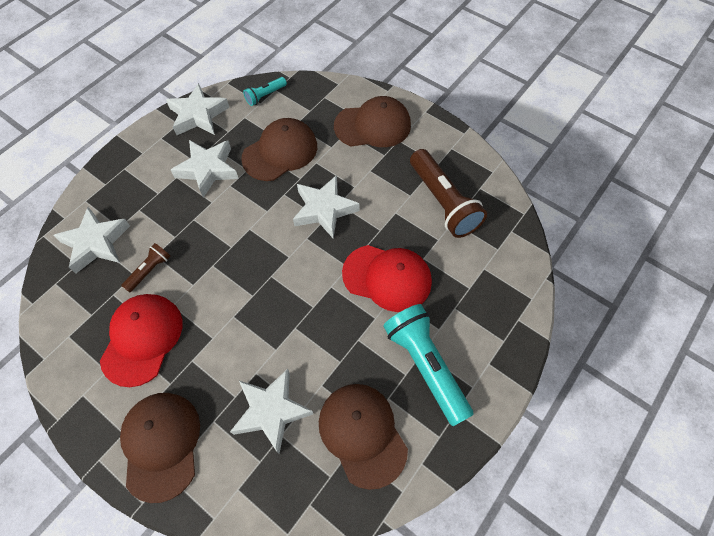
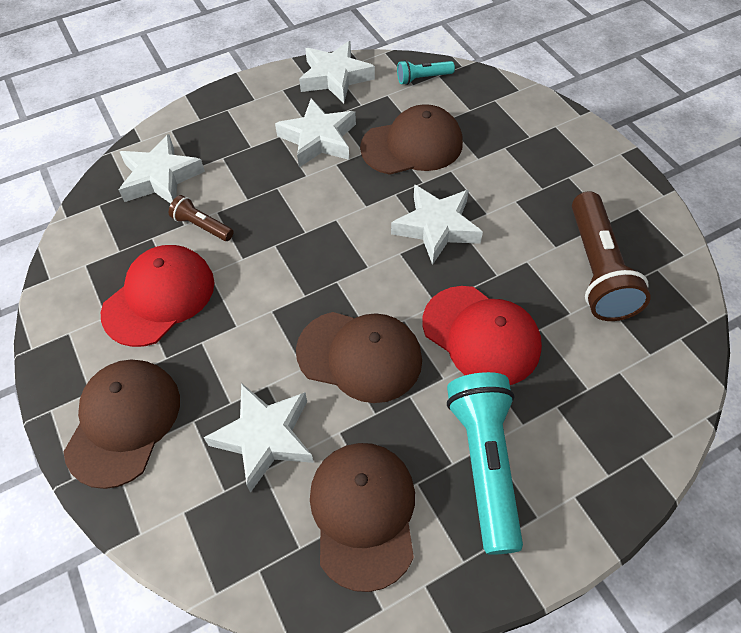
camera: 25 degrees right, 5 degrees down
brown flashlight [121,243,170,292] -> brown flashlight turned 120 degrees counterclockwise [169,195,234,241]
brown cap [334,96,411,147] -> brown cap moved to [296,312,422,403]

